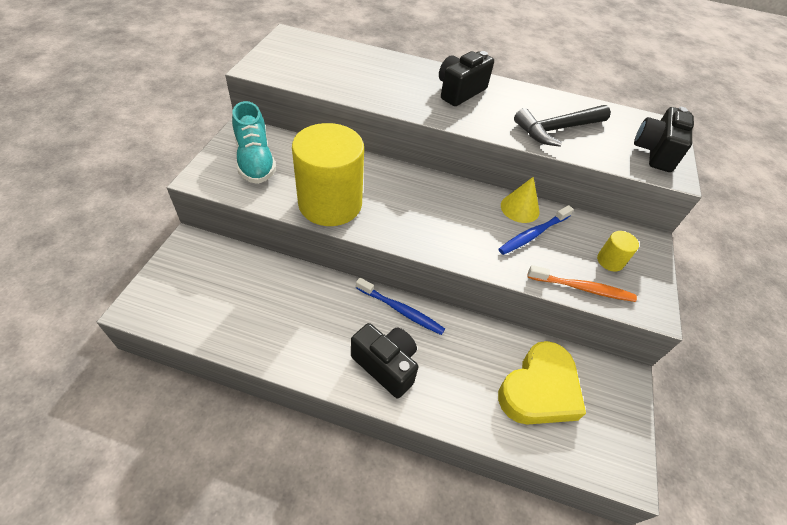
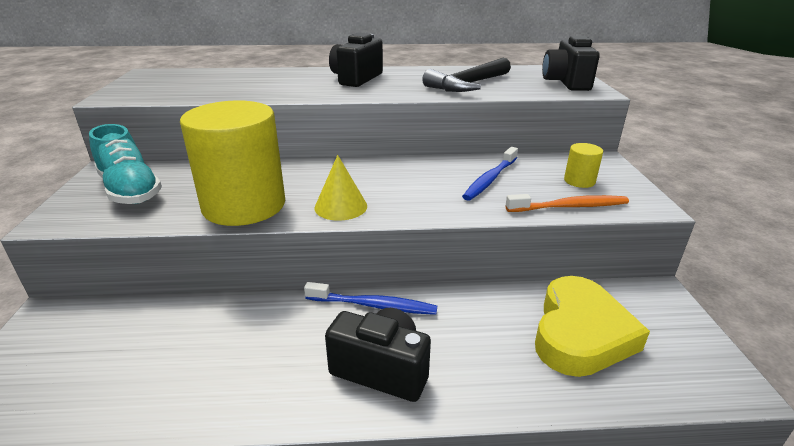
camera: 15 degrees left, 20 degrees down
yellow cone [501,177,540,223] -> yellow cone moved to [314,155,367,221]

